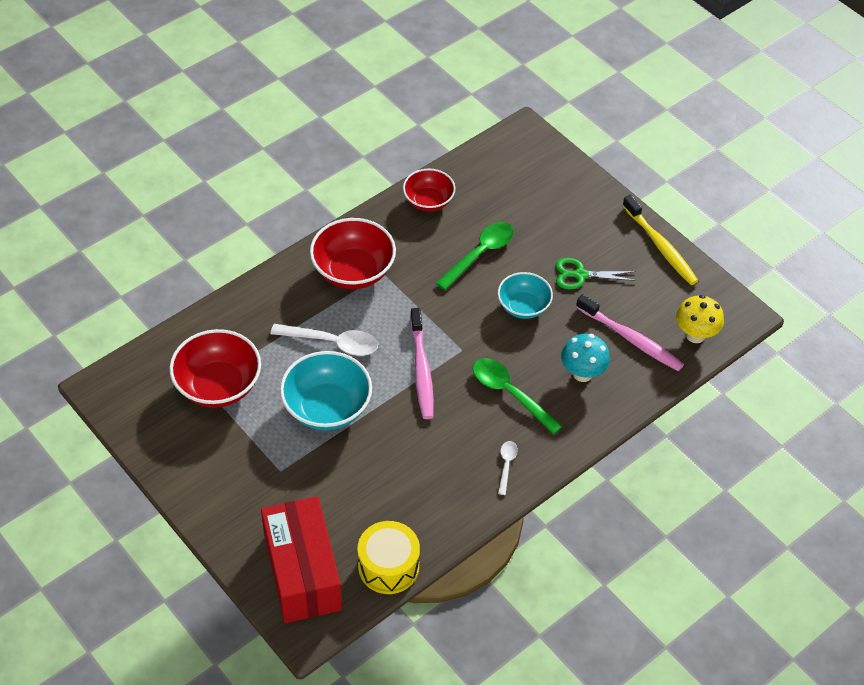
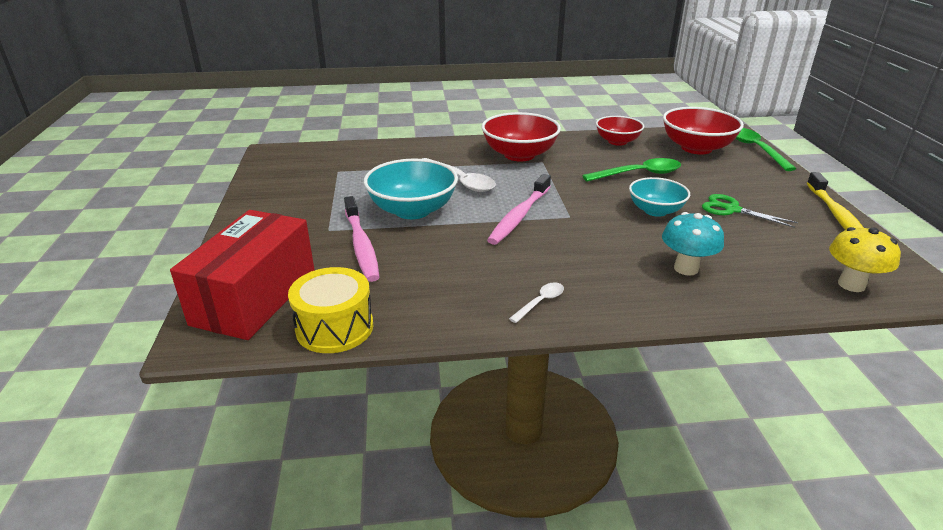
camera: 35 degrees right, 20 degrees down
red bowl [169,329,261,408] -> red bowl moved to [663,107,744,154]
green spoon [473,358,563,434] -> green spoon moved to [735,128,796,171]
pink toothbrush [576,294,684,371] -> pink toothbrush moved to [344,196,379,282]

